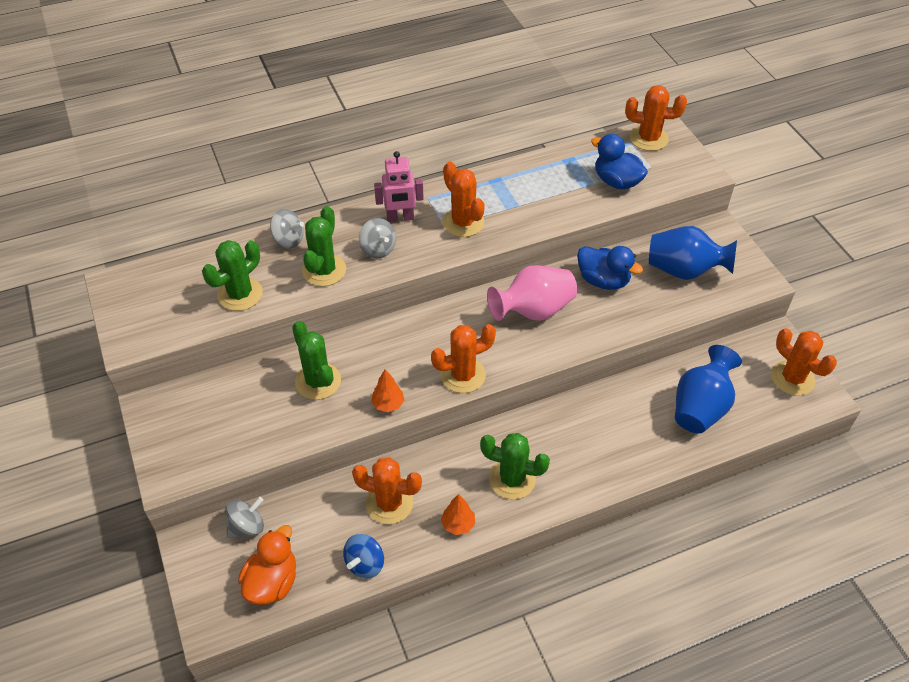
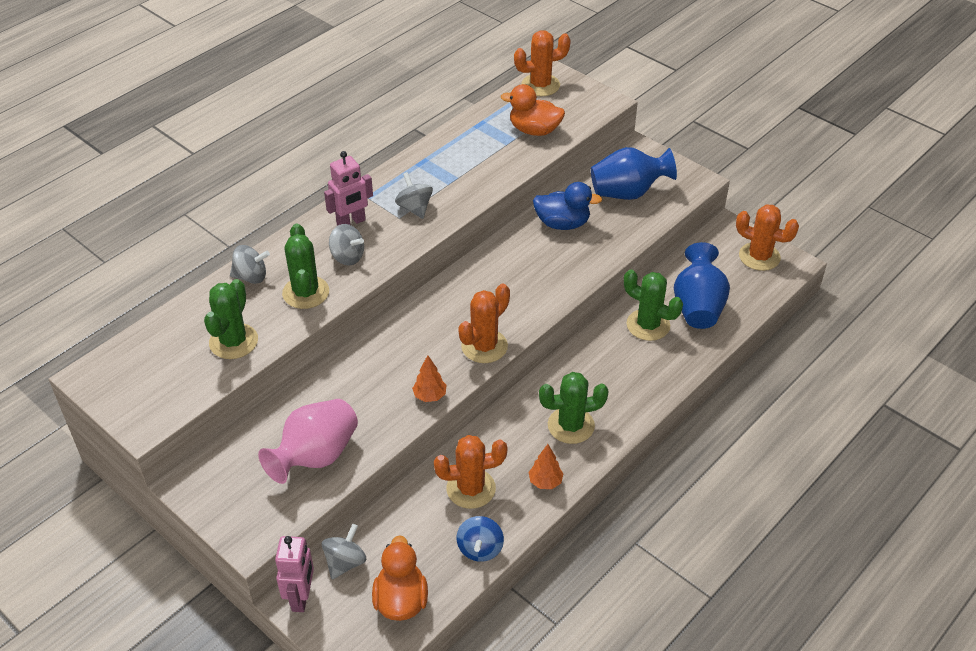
camera: 25 degrees left, 5 degrees down
green cactus [292,321,341,400] -> green cactus moved to [624,269,683,341]
orange cactus [442,162,485,237] -> grey spinning top [395,172,433,219]
pink vase [487,265,577,321] -> pink vase moved to [258,399,358,484]
blue duck [591,134,648,190] -> orange duck [501,84,565,136]
none -> pink robot [275,536,314,612]

